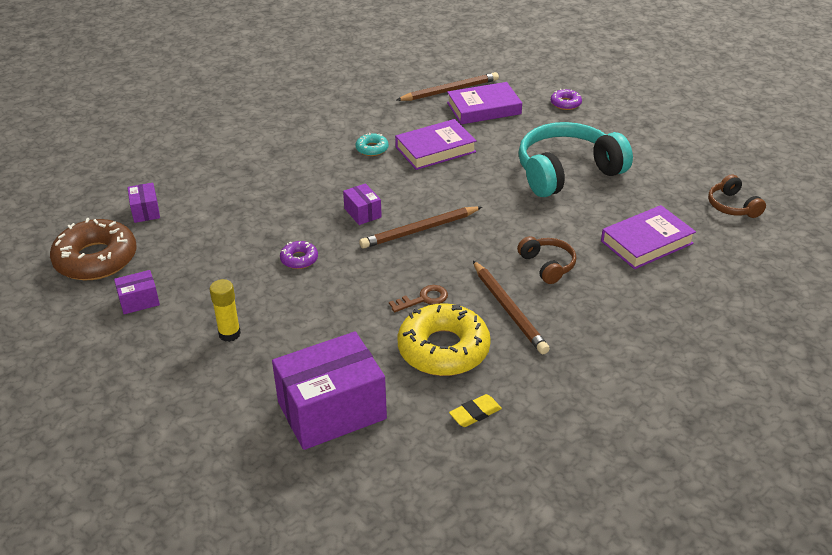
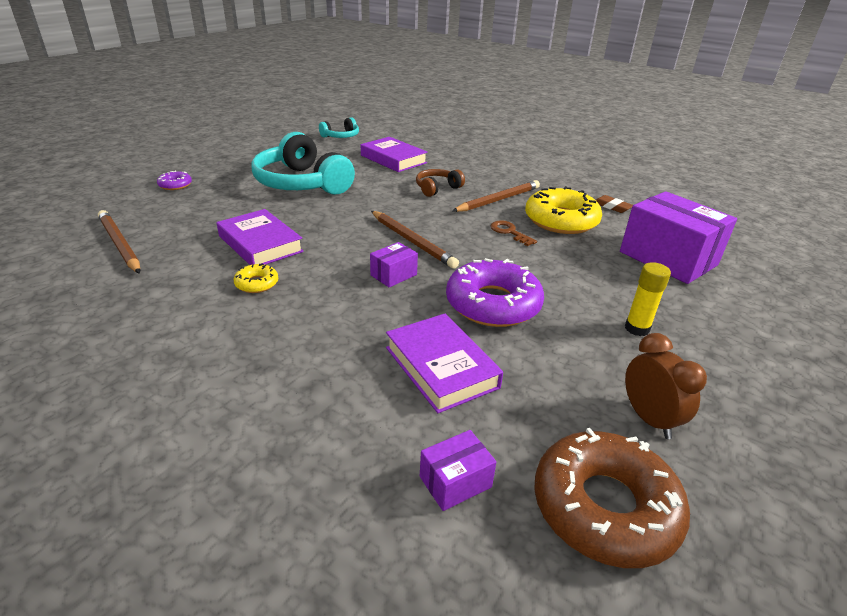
camera: 105 degrees left, 5 degrees down
purple box [114,270,160,314] -> brown clock [625,333,707,439]
purple donut [280,241,318,269] -> purple donut [446,258,544,327], size x2.19
turquoise donut [356,133,389,156] -> yellow donut [234,263,278,293]
purple book [447,82,522,124] -> purple book moved to [386,314,503,413]
yellow eraser [449,394,502,427] -> brown eraser [596,195,633,213]
brown headphones [708,174,766,218] -> turquoise headphones [319,117,359,138]

